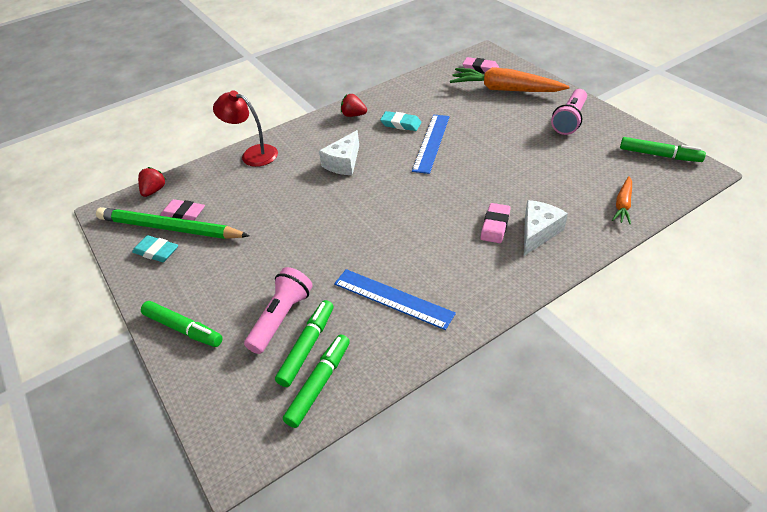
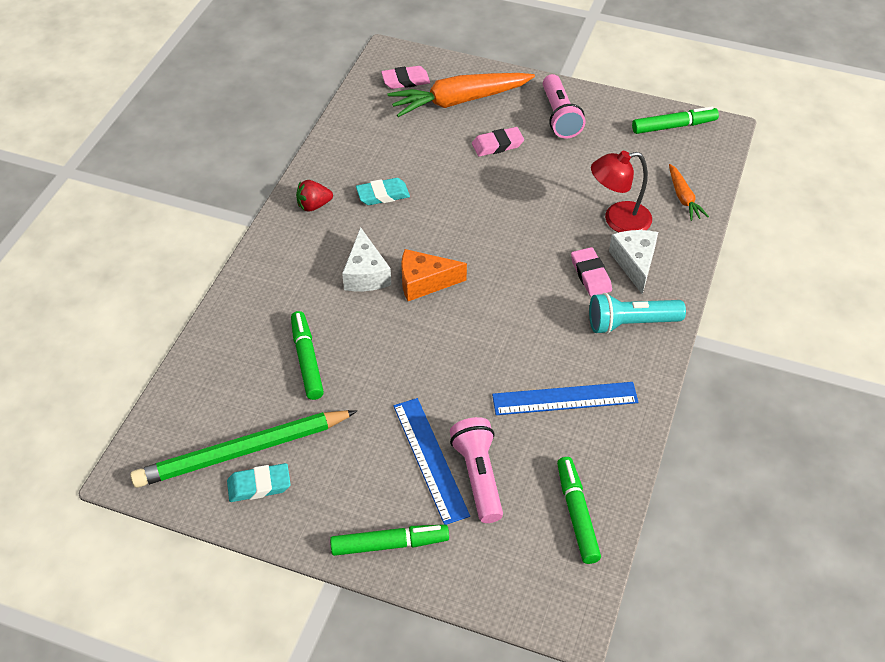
camera: 40 degrees left, 5 degrees up
red strawberry [138,167,166,197] -> none
pink eraser [160,199,205,221] -> pink eraser moved to [472,127,524,157]
red lamp [213,90,278,167] -> red lamp moved to [591,151,652,233]
green marker [275,300,333,387] -> green marker moved to [291,311,324,400]
blue ruler [412,115,450,174] -> blue ruler moved to [394,398,470,525]
none -> orange cheese [401,249,467,301]
none -> turquoise flashlight [589,293,686,334]

